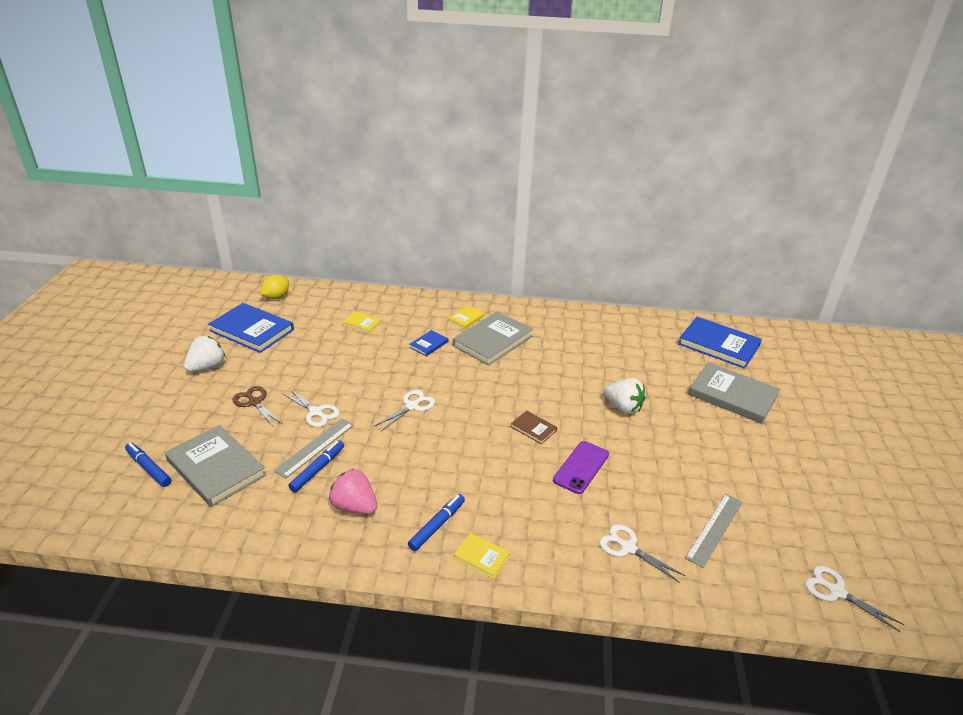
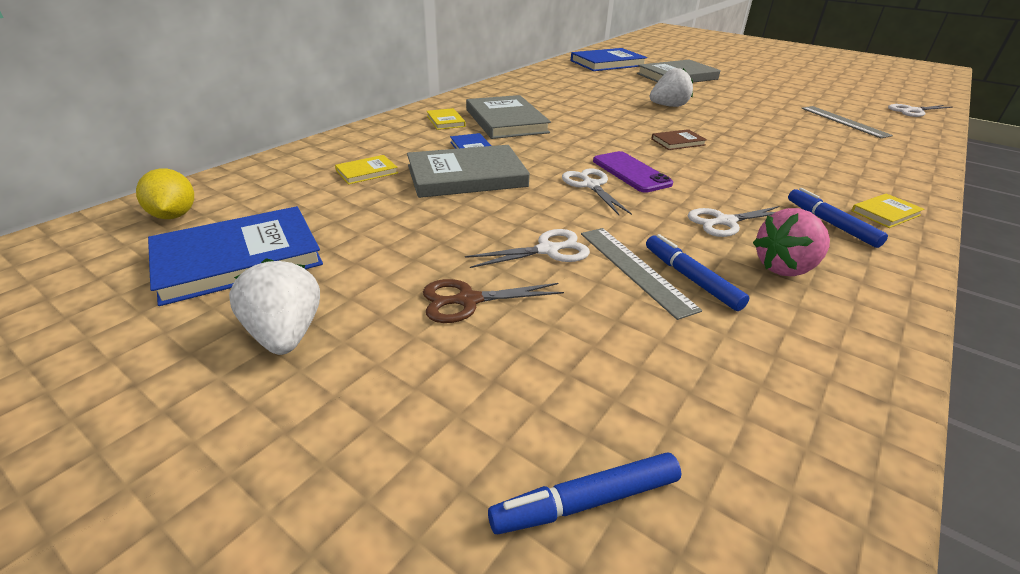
camera: 60 degrees left, 0 degrees up
grey book [165,425,266,507] -> grey book moved to [407,145,530,198]
purple phone [553,441,609,494] -> purple phone moved to [593,151,673,193]
white scissors [599,524,685,583] -> white scissors moved to [687,206,779,237]

